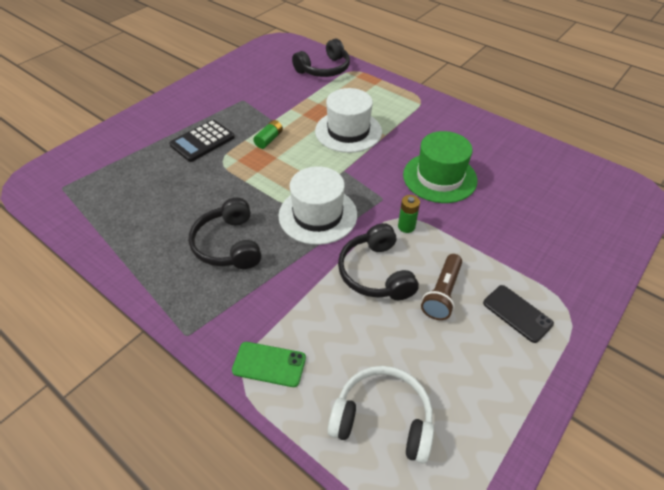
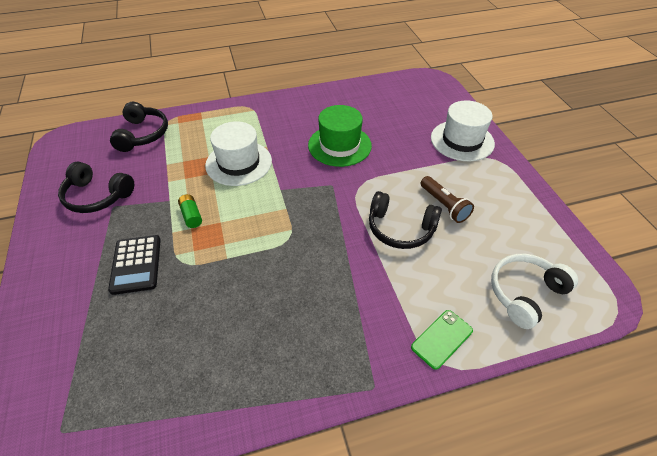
camera: 55 degrees left, 0 degrees up
black headphones [189,198,261,269] -> black headphones moved to [58,162,134,213]
white hat [278,166,357,245] -> white hat moved to [431,100,495,161]
green battery [398,195,420,233] -> none
black phone [483,285,554,343] -> none

